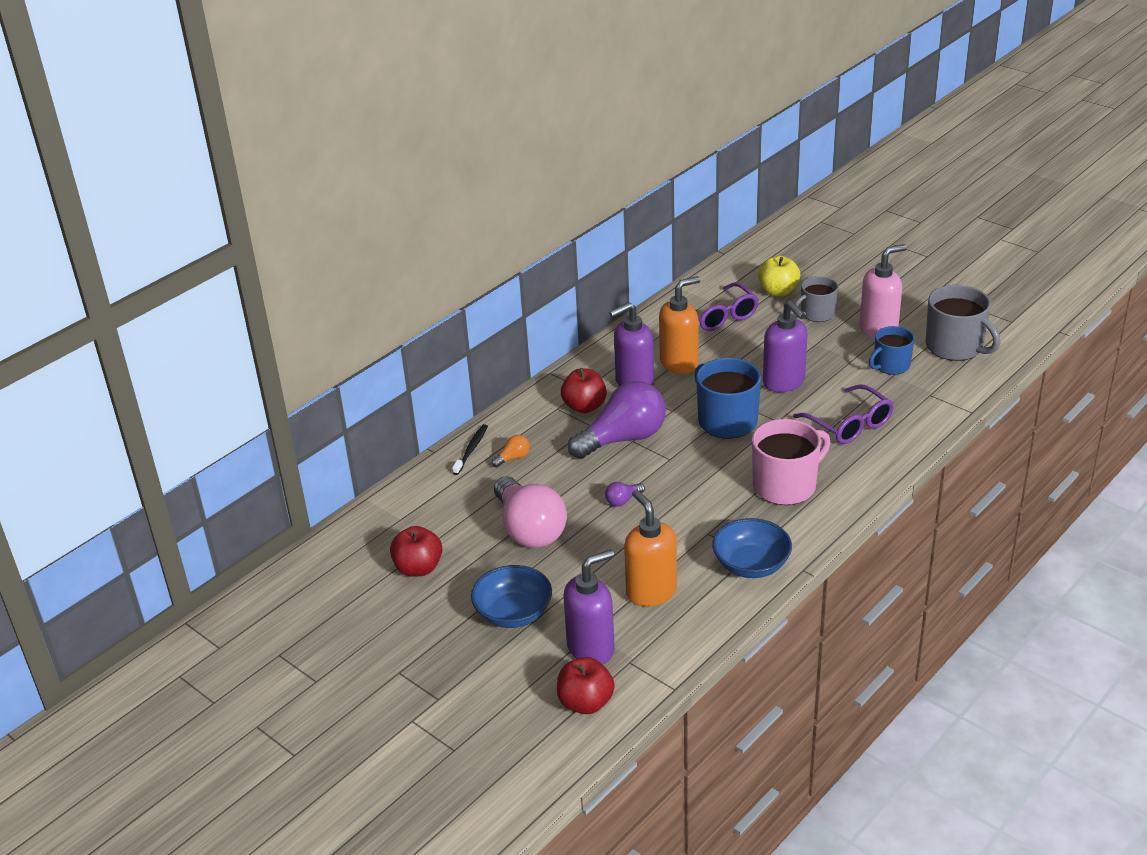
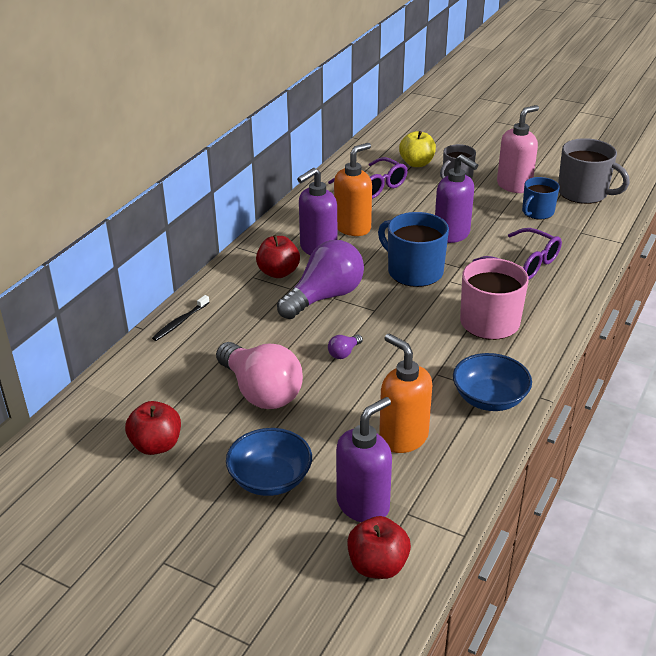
camera: 15 degrees left, 0 degrees up
black toothbrush [452,424,488,475] -> black toothbrush turned 150 degrees counterclockwise [152,295,210,341]
orange light bulb [491,435,530,467] -> none

